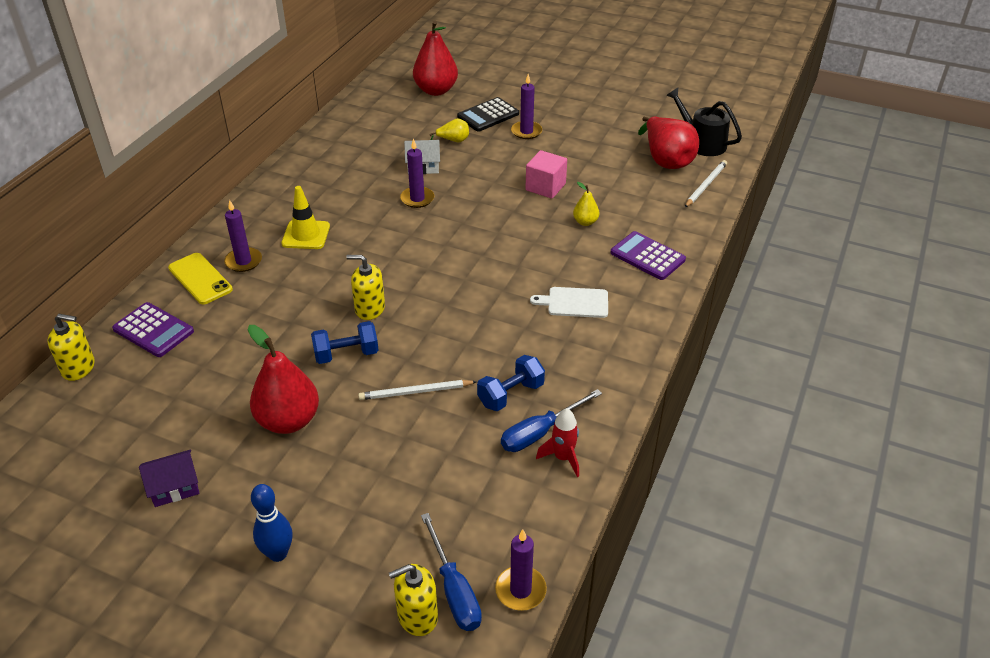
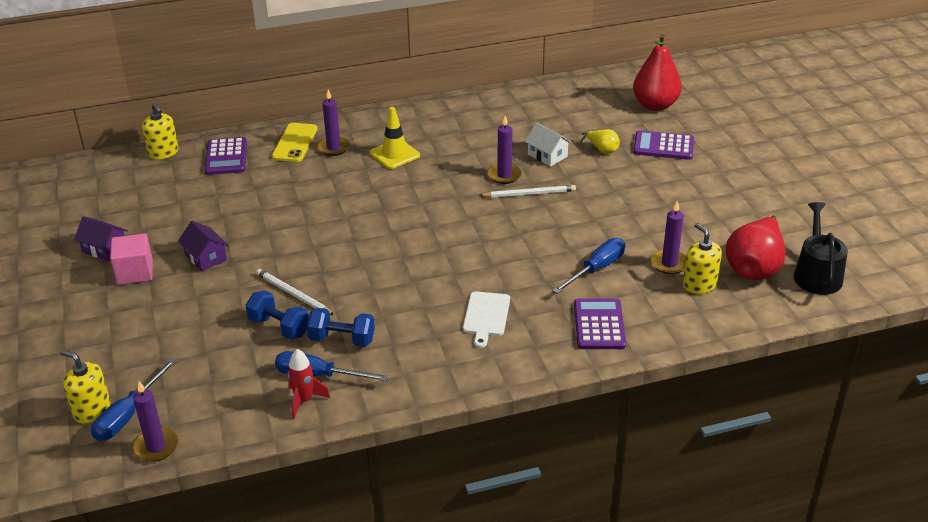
camera: 50 degrees right, 5 degrees down
red pear [248,325,319,434] -> purple house [178,221,229,271]
blue bowling pin [251,484,293,562] -> none
blue dumbbell [311,321,379,364] -> blue dumbbell moved to [245,291,309,339]
yellow soap dispenser [346,255,385,320] -> yellow soap dispenser moved to [683,223,722,294]
black calculator [457,97,519,132] -> purple calculator [633,130,694,160]
purple candle [511,74,542,139] -> purple candle moved to [651,201,686,274]
pink cube [525,150,567,199] -> pink cube moved to [110,233,153,285]
white cutting board [530,287,608,318] -> white cutting board turned 135 degrees counterclockwise [463,291,510,348]
yellow pear [573,182,599,226] -> blue screwdriver [552,238,625,294]
white pencil [685,160,727,207] -> white pencil moved to [479,185,576,198]

